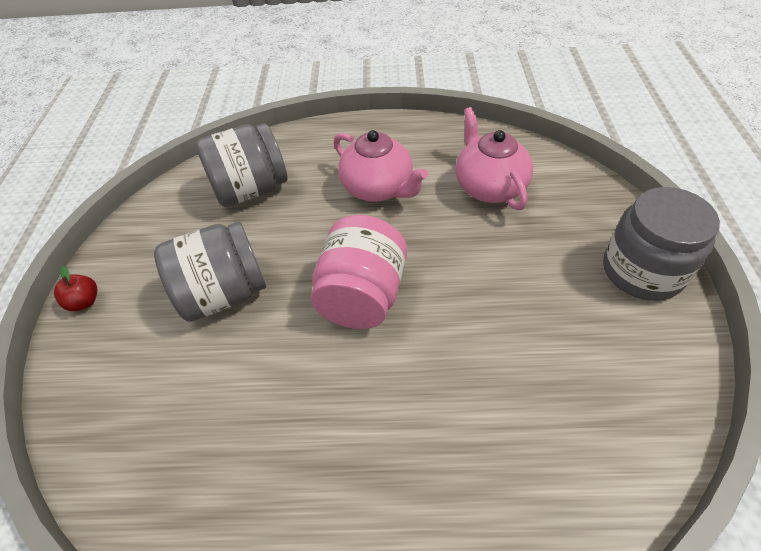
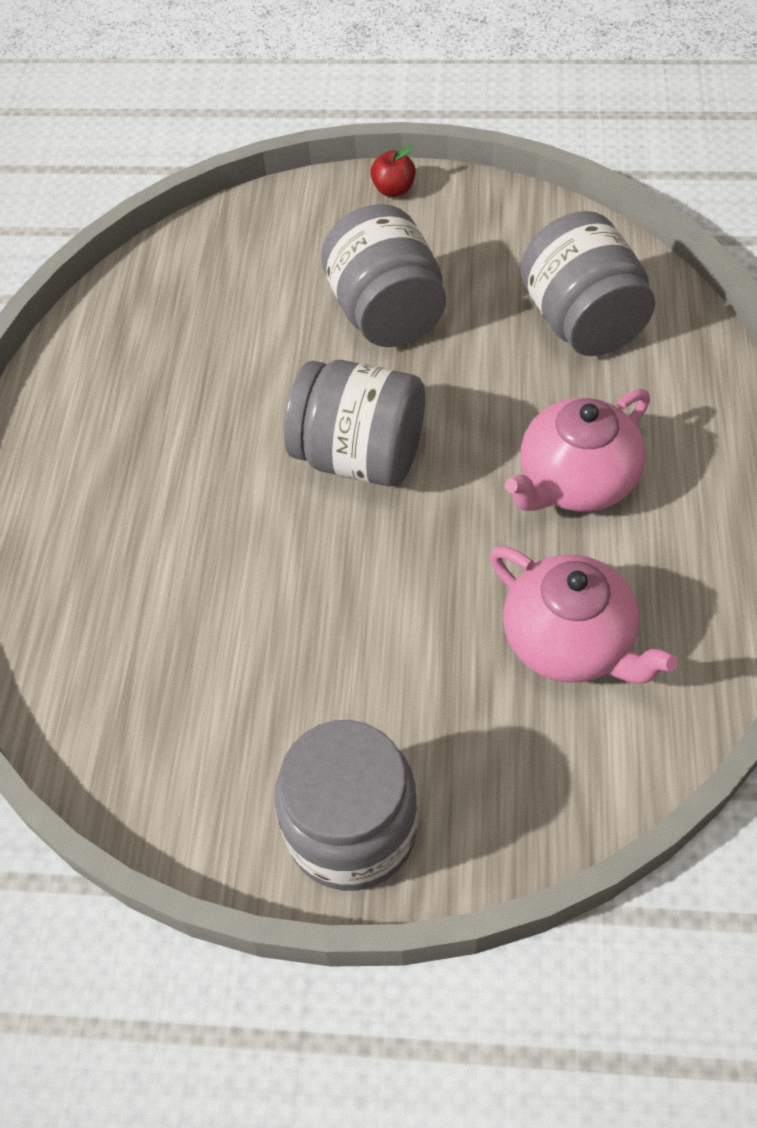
camera: 95 degrees right, 5 degrees up
pink jar [311,215,407,329] -> grey jar [284,360,425,487]
pink teapot [456,107,533,210] -> pink teapot turned 60 degrees clockwise [490,547,678,684]

